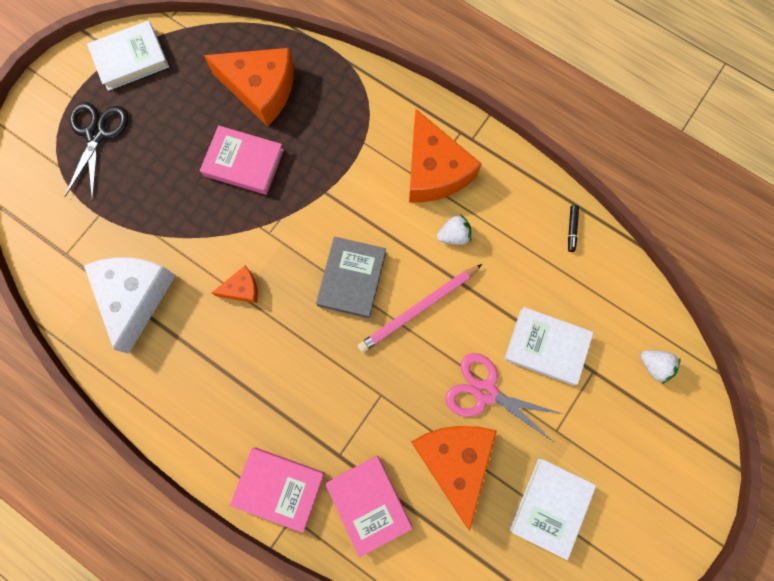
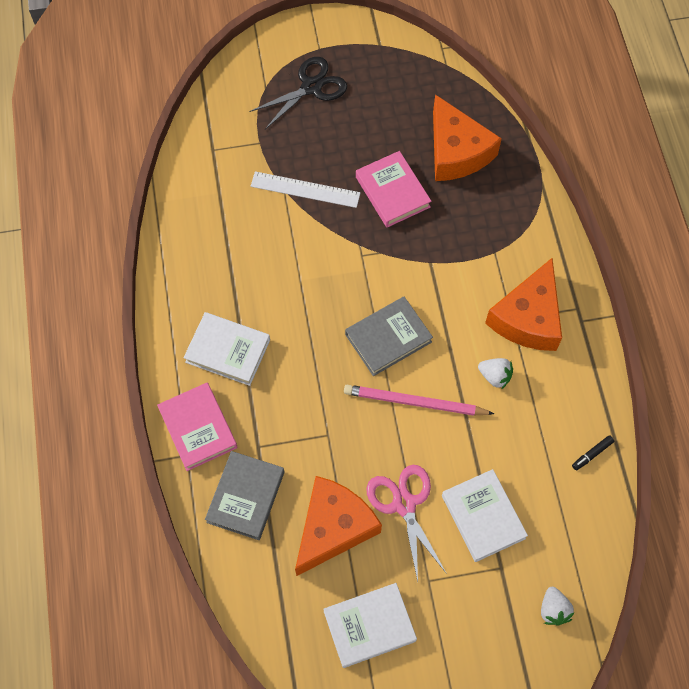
camera: 45 degrees right, 10 degrees down
white cheese [84,257,176,354] -> none
white book [87,21,169,91] -> white book moved to [184,312,270,386]
orange cheese [212,266,258,303] -> none
pink book [325,456,412,558] -> grey book [205,451,284,540]
none -> white ruler [251,171,360,208]

